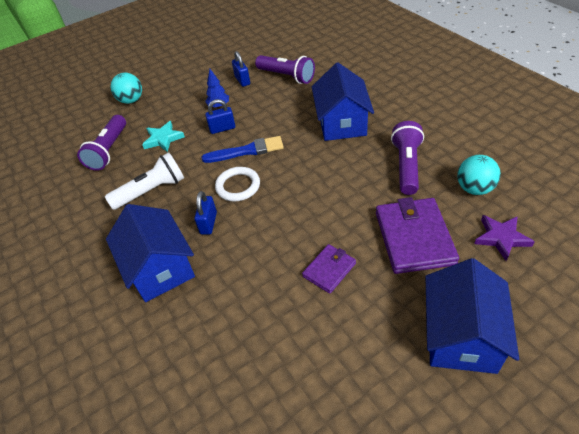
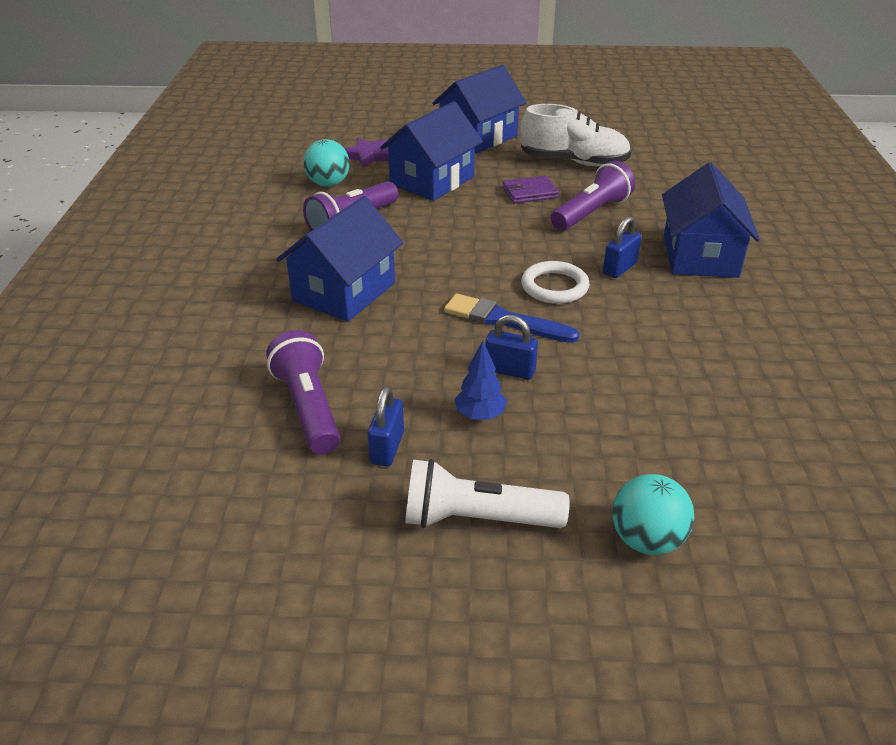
camera: 150 degrees left, 10 degrees down
purple flashlight [77,115,126,171] -> purple flashlight moved to [551,161,635,231]
white flashlight [105,152,184,210] -> white flashlight moved to [405,459,570,528]
turquoise star [142,121,185,152] -> none
purple wallet [376,197,459,274] -> blue house [380,101,483,201]
none -> white shoe [521,104,631,167]

